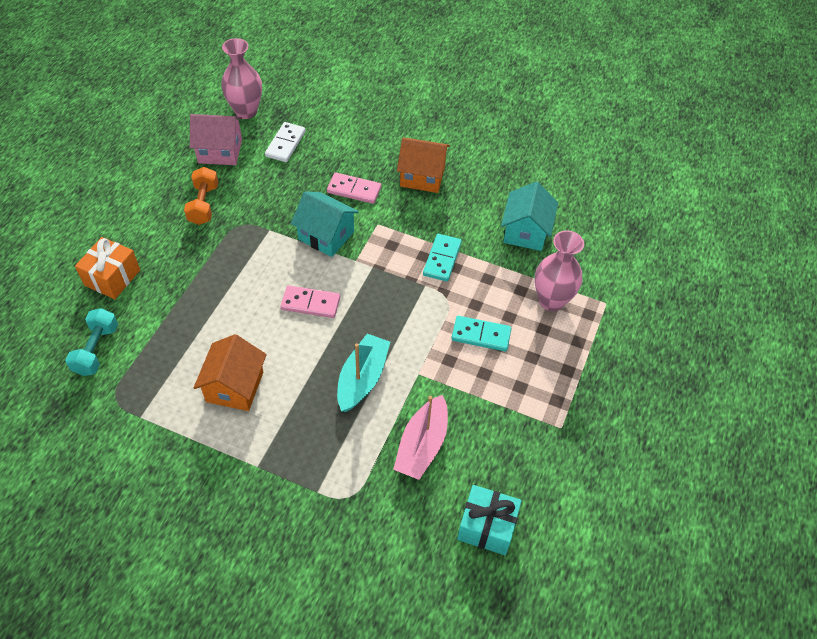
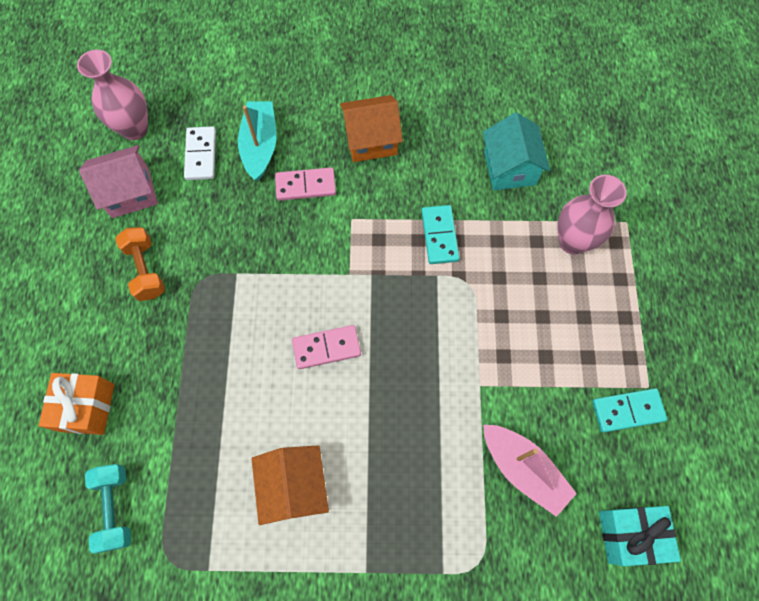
camera: 20 degrees left, 15 degrees up
turquoise house [291,191,359,257] -> none
turquoise boat [337,334,390,412] -> turquoise boat moved to [238,101,276,181]
pink boat [393,395,448,480] -> pink boat turned 45 degrees counterclockwise [483,425,577,517]
turquoise domino [451,316,512,351] -> turquoise domino moved to [592,388,667,433]

